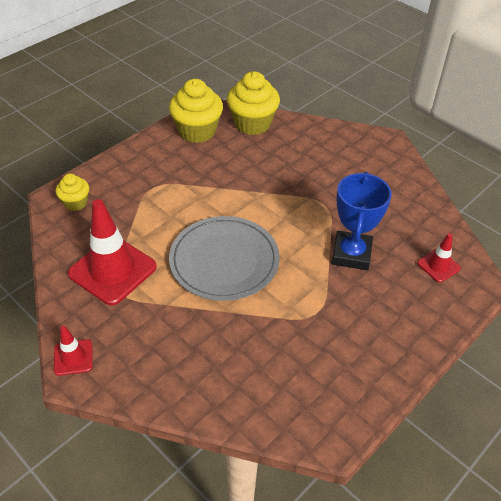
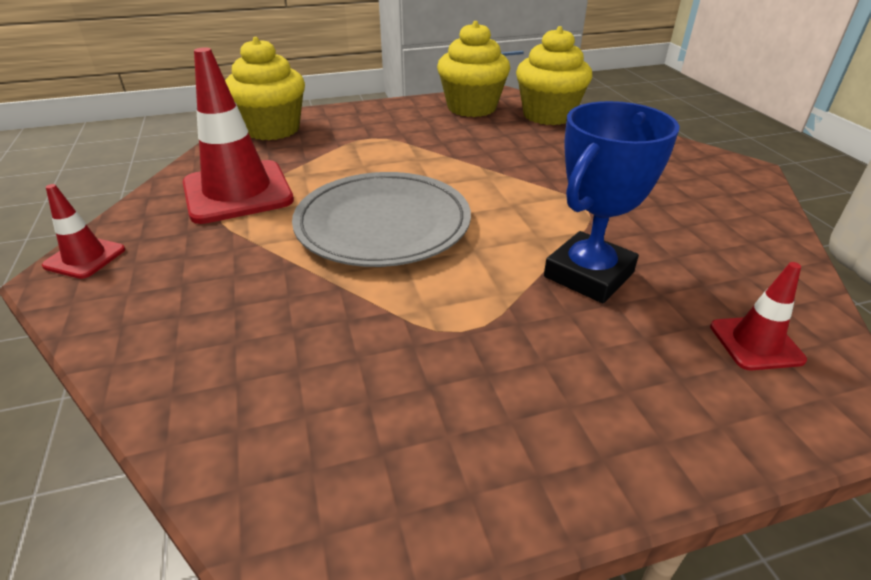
camera: 30 degrees right, 10 degrees down
yellow cupcake [56,173,89,211] -> yellow cupcake [225,37,305,140], size x1.80

